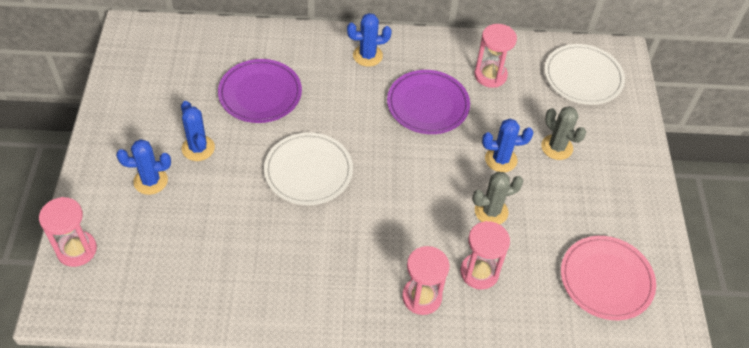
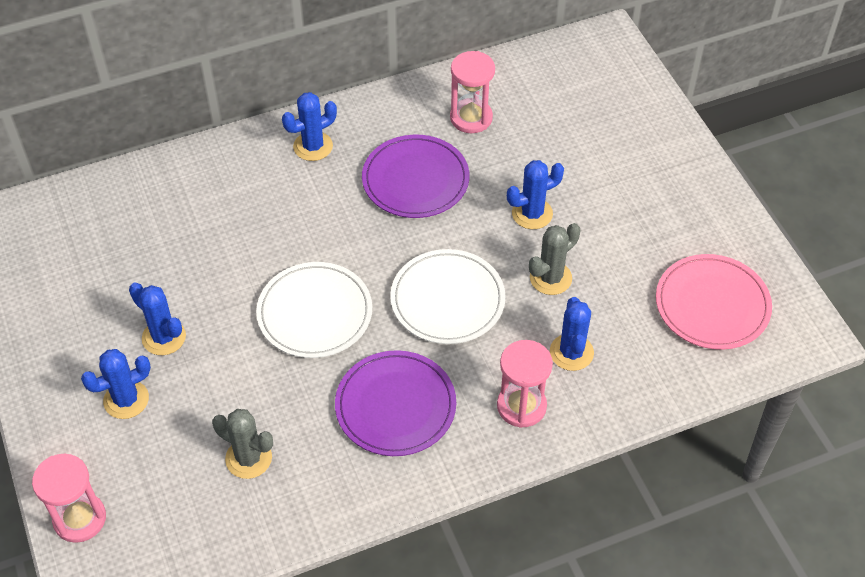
camera: 20 degrees left, 0 degrees up
purple plate [218,59,302,123] -> purple plate moved to [335,350,456,456]
pink hourglass [460,221,510,289] -> blue cactus [550,297,594,371]
grey cactus [541,106,586,160] -> grey cactus moved to [212,409,273,479]
white plate [544,44,625,105] -> white plate moved to [390,249,506,344]

